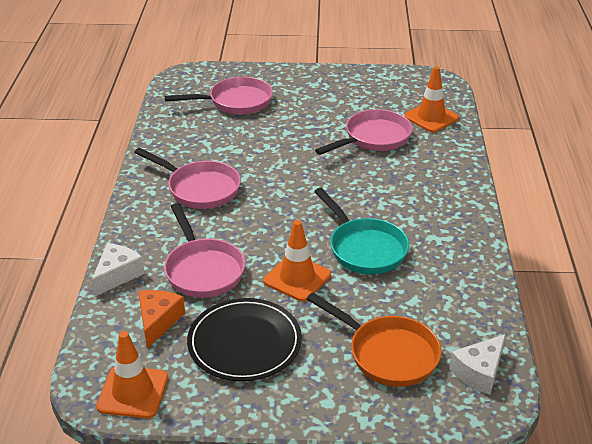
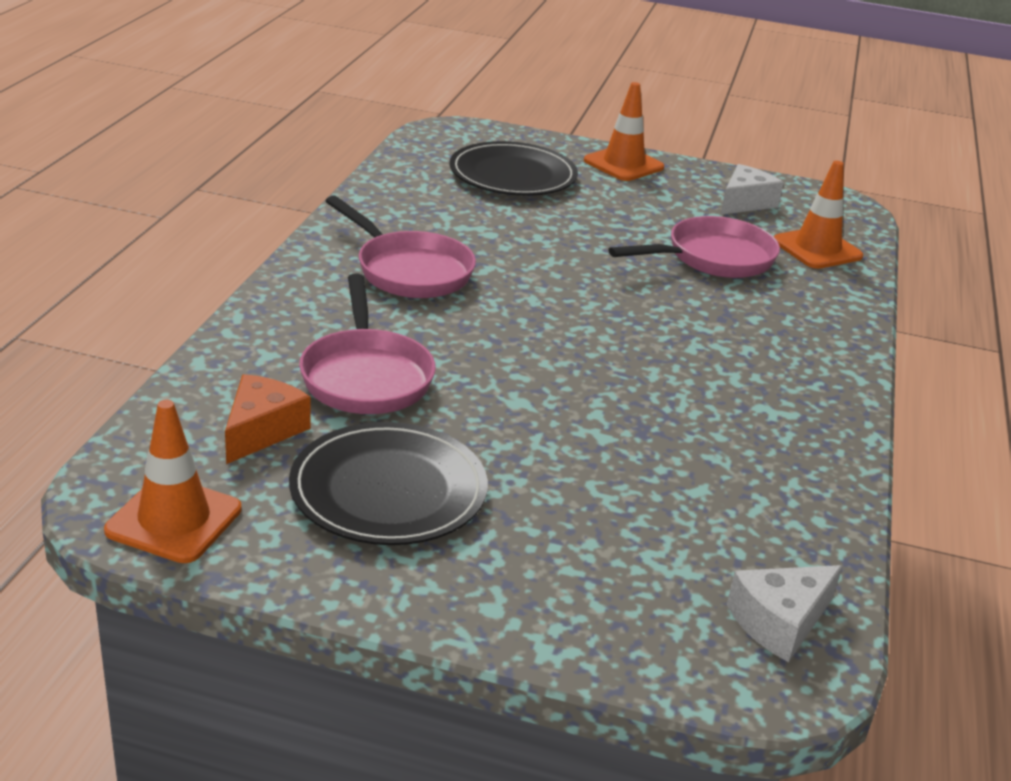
camera: 10 degrees right, 5 degrees down
white cheese [92,243,145,296] -> white cheese moved to [721,164,784,215]
pink pan [165,77,273,115] -> black plate [450,141,578,196]
orange traffic cone [263,220,331,301] -> orange traffic cone moved to [584,82,664,181]
orange pan [307,293,442,387] -> none
turquoise pan [314,188,409,274] -> none

